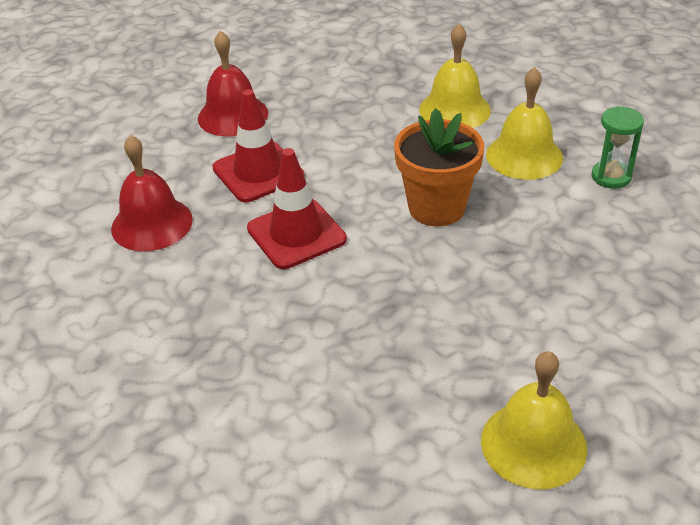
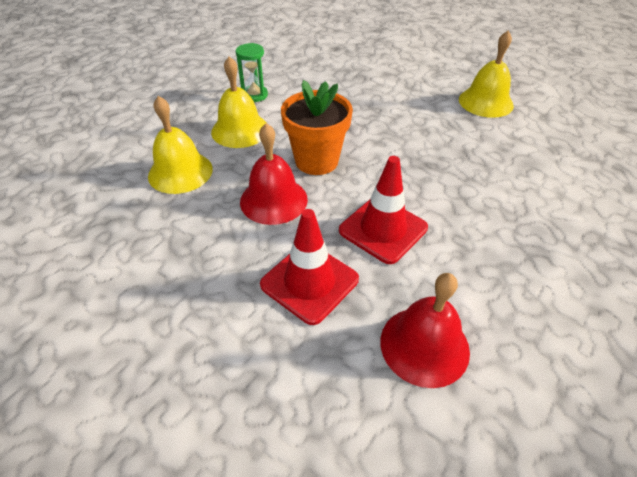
camera: 110 degrees left, 5 degrees up
red bell [198,31,268,137] -> red bell moved to [240,123,308,225]

